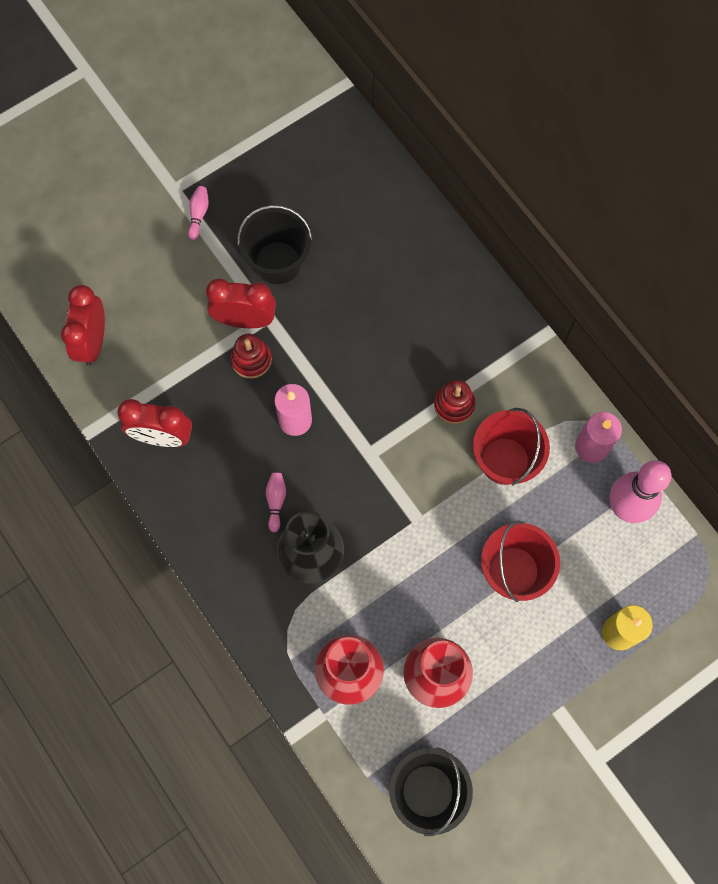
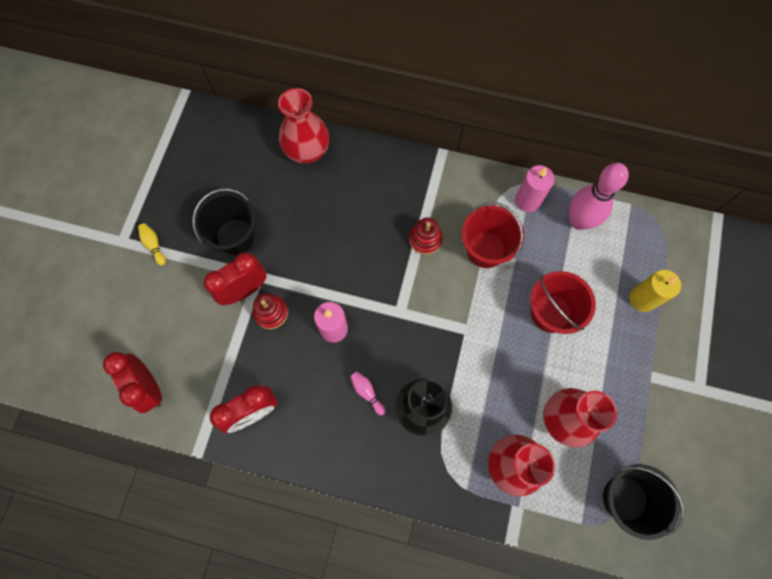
camera: 40 degrees left, 0 degrees up
pink bowling pin [188,186,209,240] -> yellow bowling pin [138,223,166,266]
none -> red vase [278,88,329,164]

